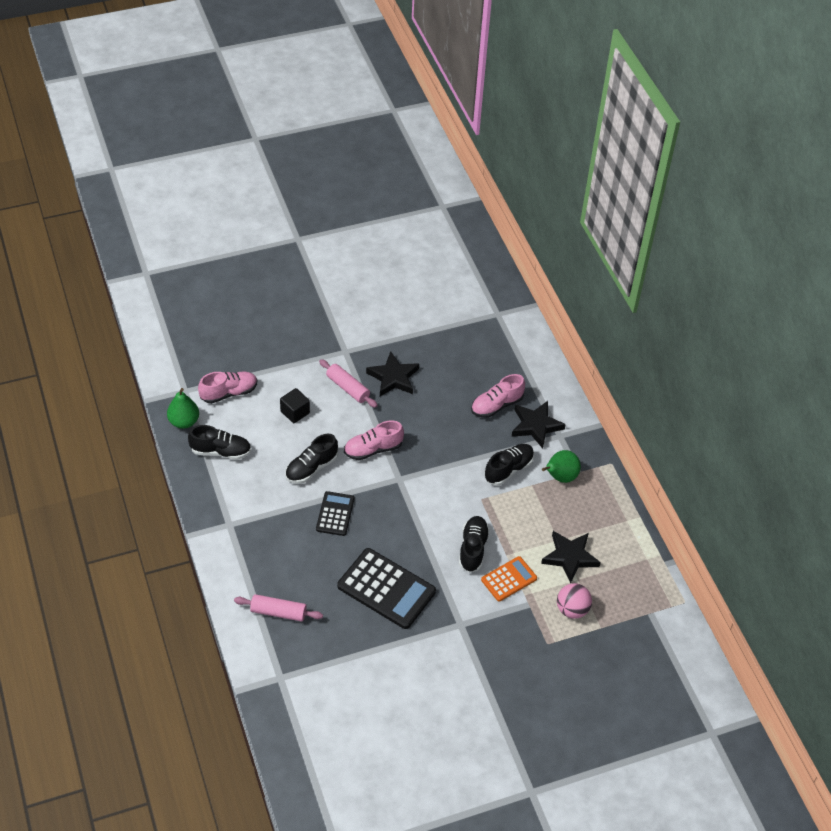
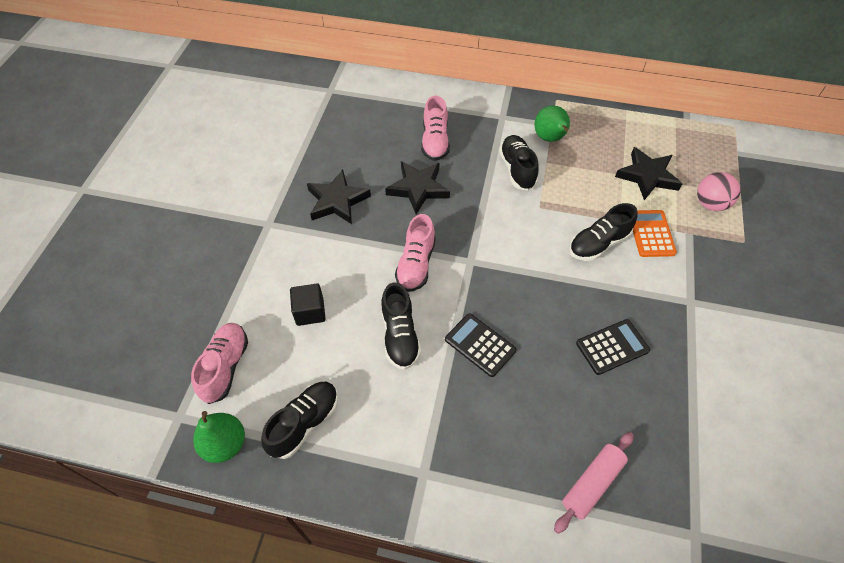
camera: 55 degrees left, 5 degrees up
pink rolling pin [319,359,378,408] -> none
black calculator [337,548,436,629] -> black calculator [576,319,650,375], size x0.57
black shoe [459,516,490,573] -> black shoe turned 75 degrees counterclockwise [569,203,638,261]
black star [512,401,566,448] -> black star moved to [385,161,450,214]

